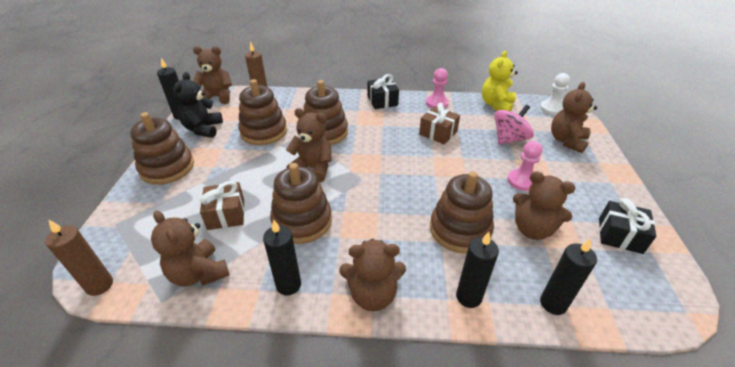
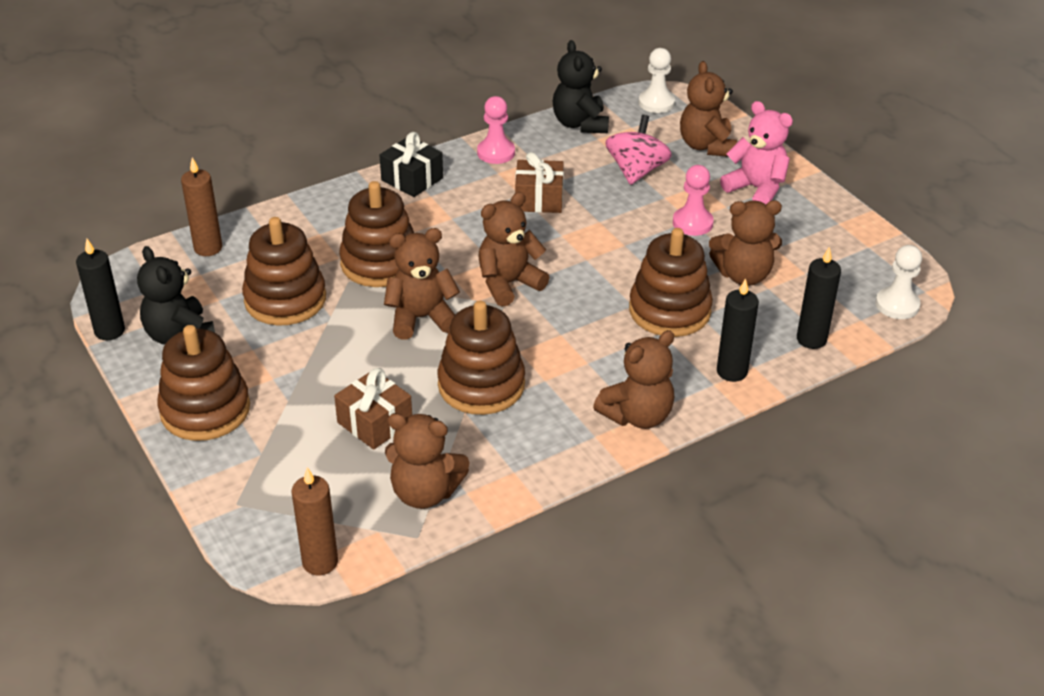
camera: 35 degrees left, 0 degrees up
brown teddy bear [193,46,232,104] -> brown teddy bear moved to [479,192,550,307]
black candle [263,220,301,296] -> none
yellow teddy bear [482,51,518,111] -> black teddy bear [553,40,609,133]
black gift [599,198,656,254] -> none
none -> pink teddy bear [720,101,793,204]
none -> white pawn [875,245,922,319]

